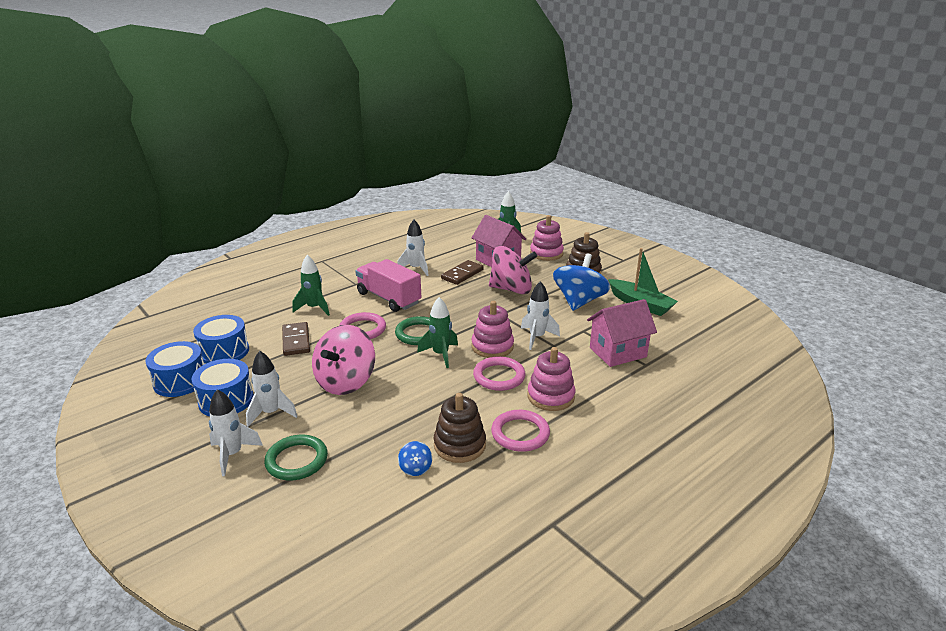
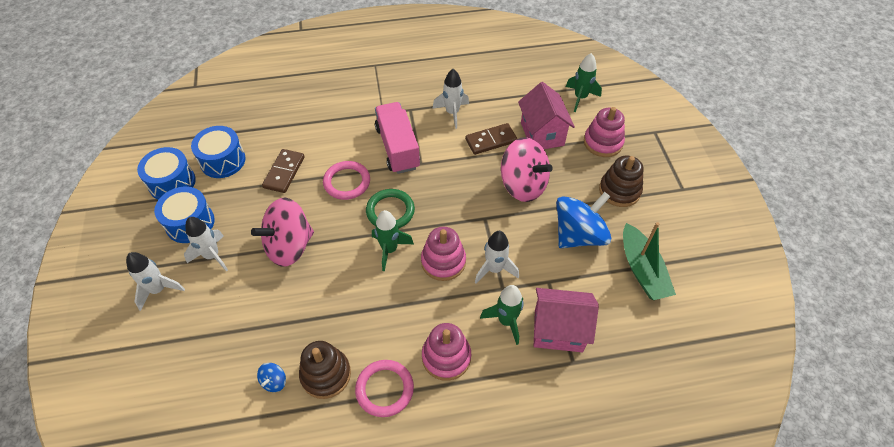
camera: 30 degrees right, 25 degrees up
green ring [264,435,328,480] -> none
green rocket [292,255,330,316] -> green rocket moved to [480,285,524,345]
pink ring [473,356,525,391] -> none

